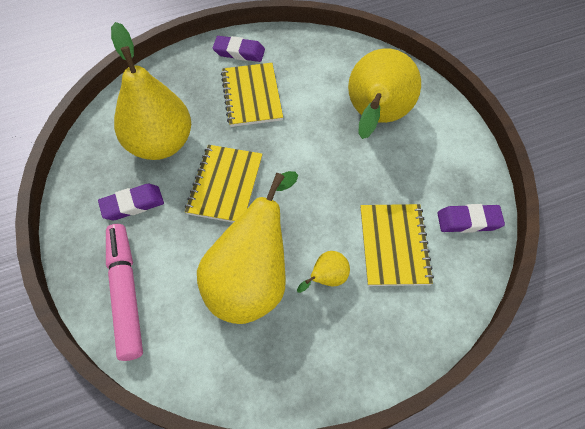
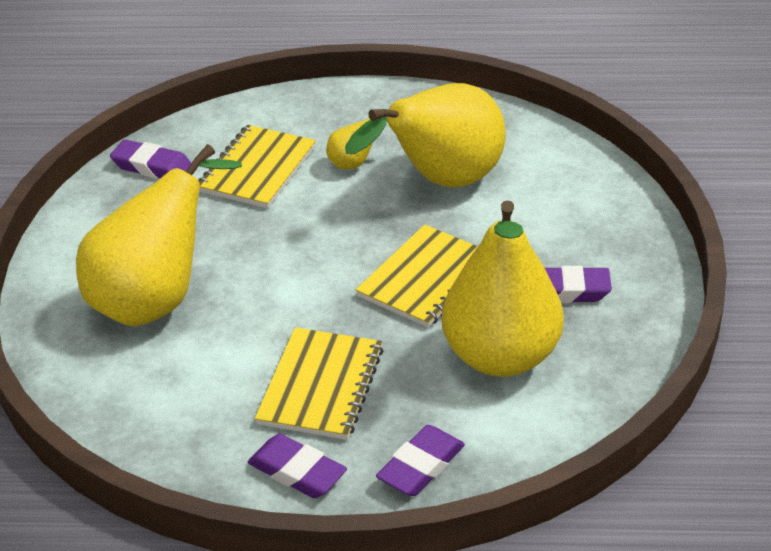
camera: 155 degrees left, 20 degrees down
pink marker [106,224,143,361] -> none
none -> purple eraser [376,425,465,496]

